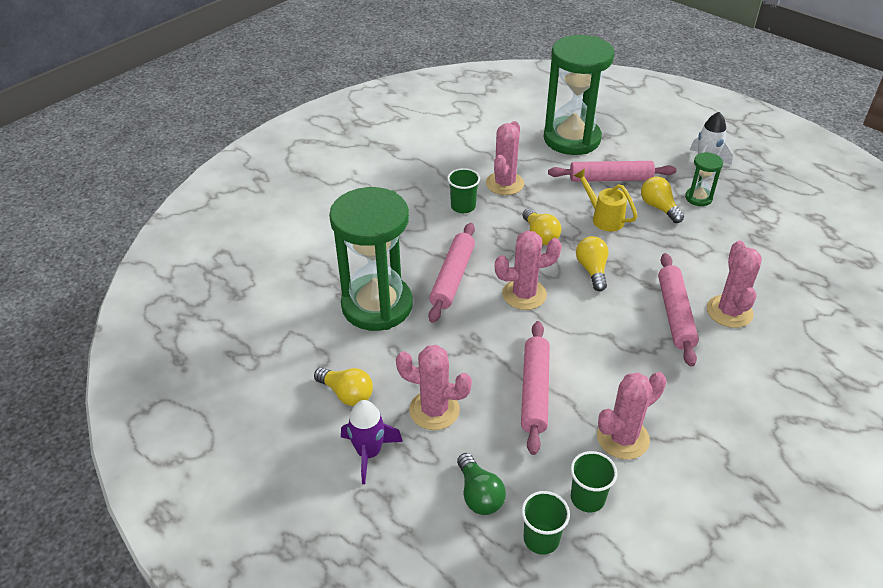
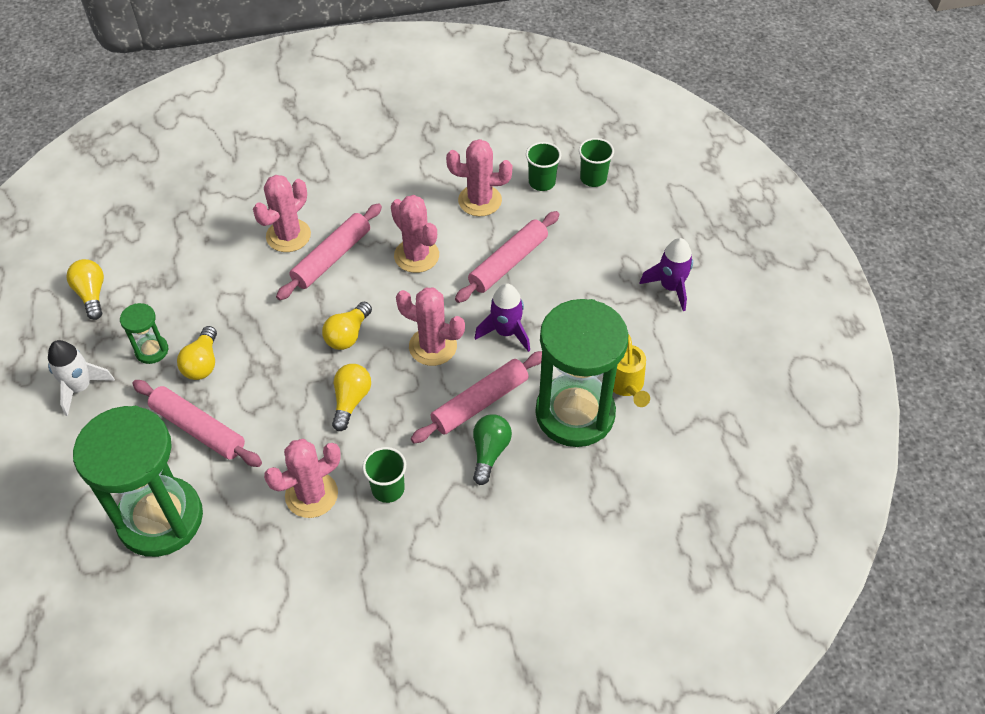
camera: 145 degrees left, 10 degrees up
yellow light bulb [314,367,373,406] -> yellow light bulb moved to [66,259,104,320]
pink cactus [396,345,472,430] -> pink cactus moved to [391,195,439,273]
green light bulb [457,453,506,515] -> green light bulb moved to [473,414,512,485]
yellow watering can [574,169,637,231] -> yellow watering can moved to [613,334,650,407]
none -> purple rocket [475,284,530,352]

